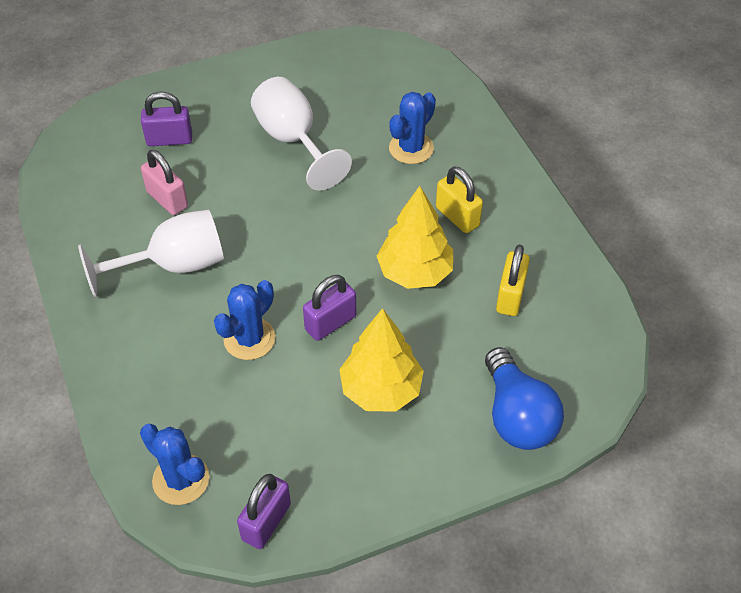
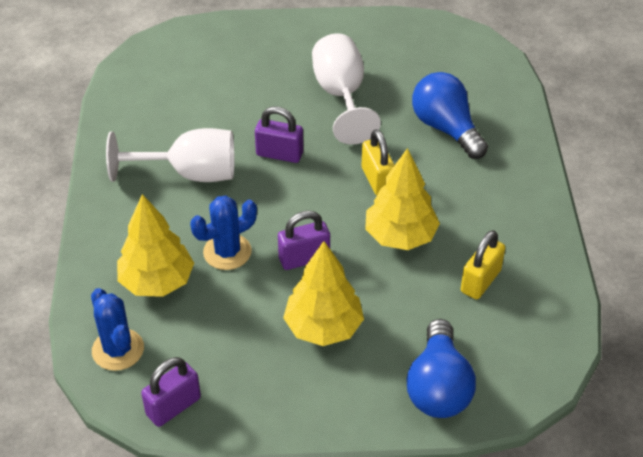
camera: 20 degrees right, 5 degrees down
purple padlock [141,92,192,146] -> purple padlock moved to [255,106,303,163]
pink padlock [141,150,188,215] -> none
blue cactus [389,92,436,164] -> blue light bulb [412,72,488,159]
yellow padlock [436,166,483,233] -> yellow padlock moved to [362,129,394,196]
none -> yellow tree [117,194,194,297]

